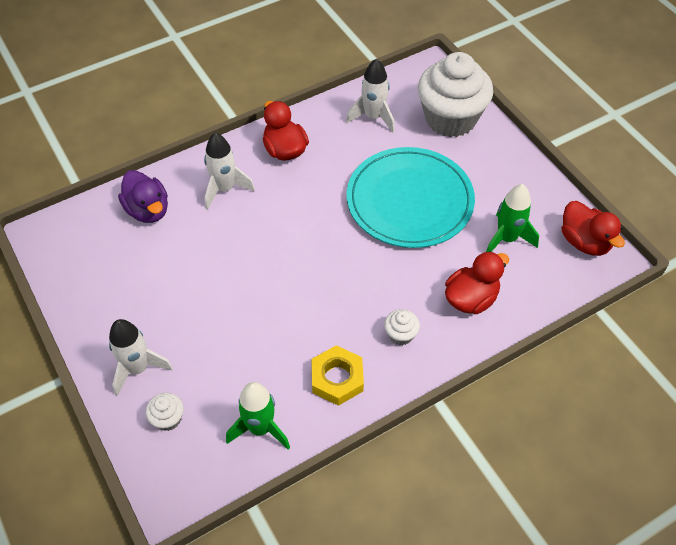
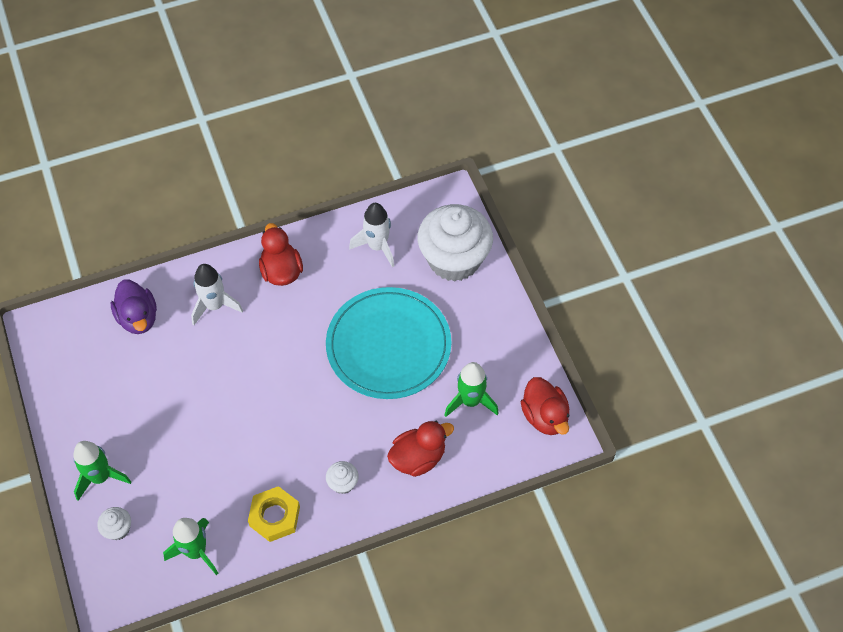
camera: 10 degrees right, 5 degrees up
white rocket [109,319,173,397] -> green rocket [73,441,132,501]

